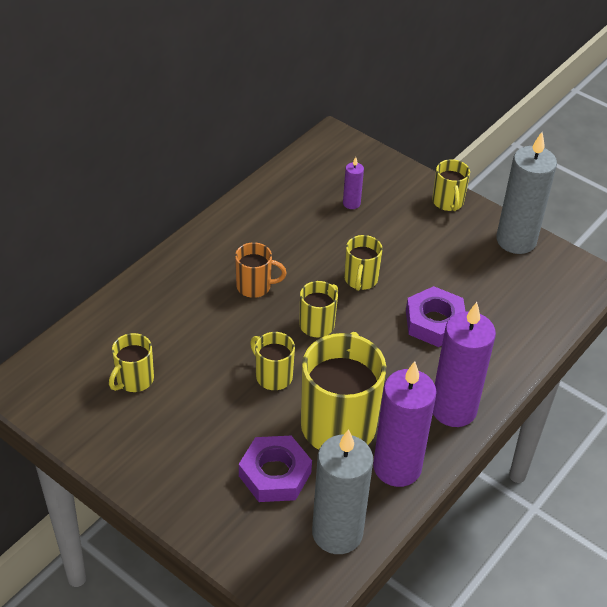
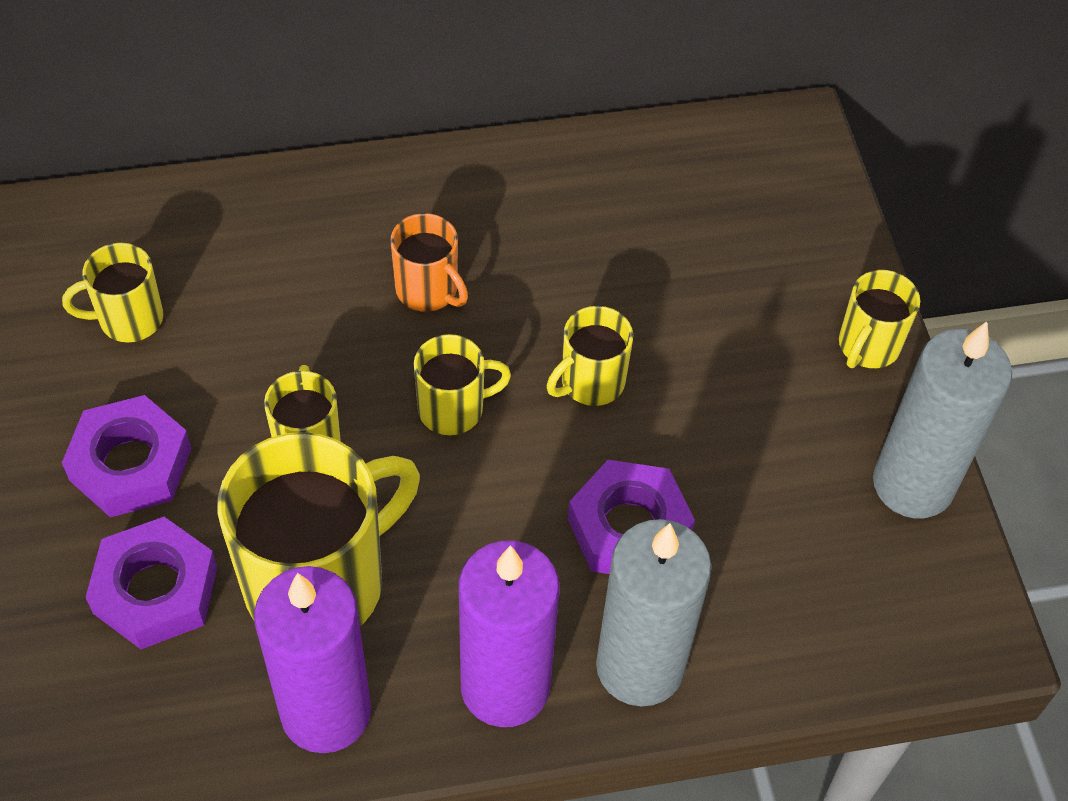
camera: 40 degrees right, 10 degrees up
grey candle [312,429,373,554] -> grey candle moved to [596,519,712,706]
purple candle [343,157,364,209] -> none
none -> purple nut [62,395,191,517]

